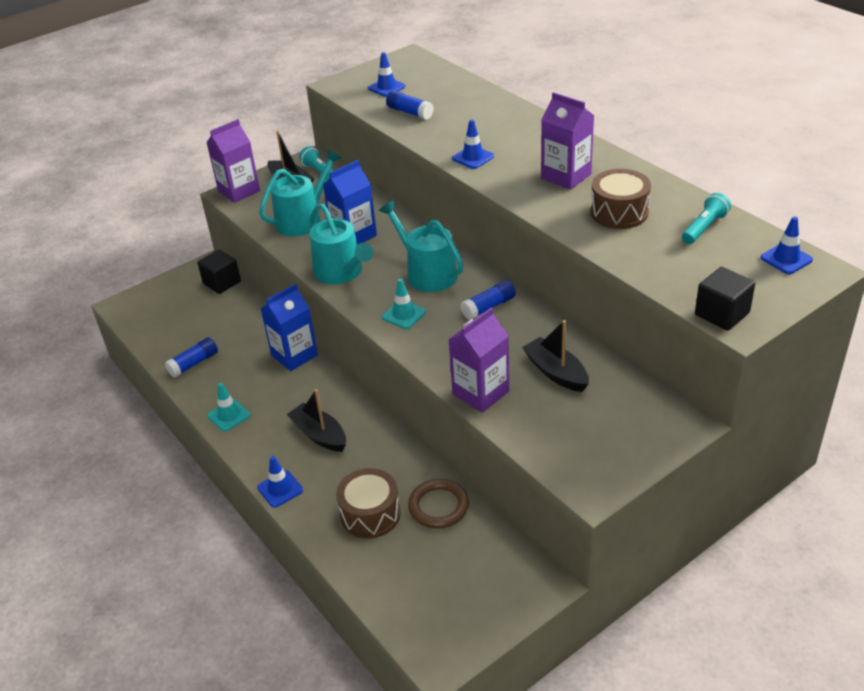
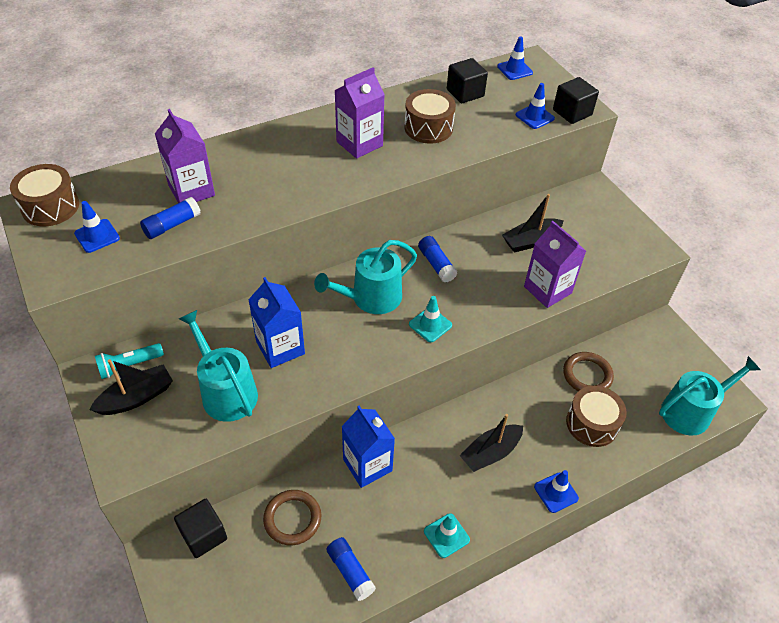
camera: 85 degrees left, 10 degrees up
purple carton [206,119,260,203] -> purple carton moved to [155,109,215,203]
turquoise watering can [310,204,373,284] -> turquoise watering can moved to [659,356,761,436]
blue traffic cone [452,119,494,169] -> blue traffic cone moved to [516,83,555,129]
turquoise flashlight [682,193,731,244] -> black cube [447,58,488,103]
none -> brown drum [10,164,79,226]
none -> brown ring [263,490,321,545]

